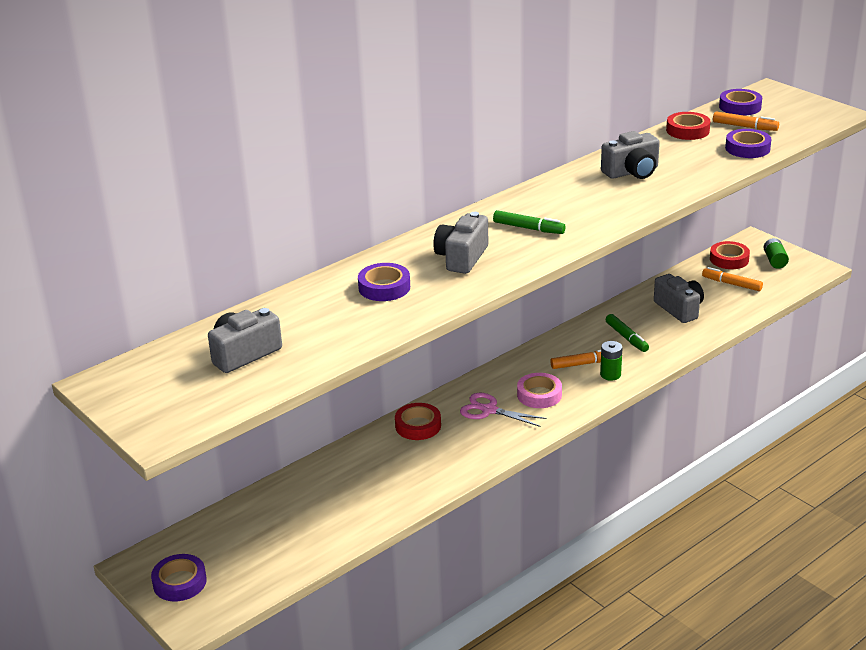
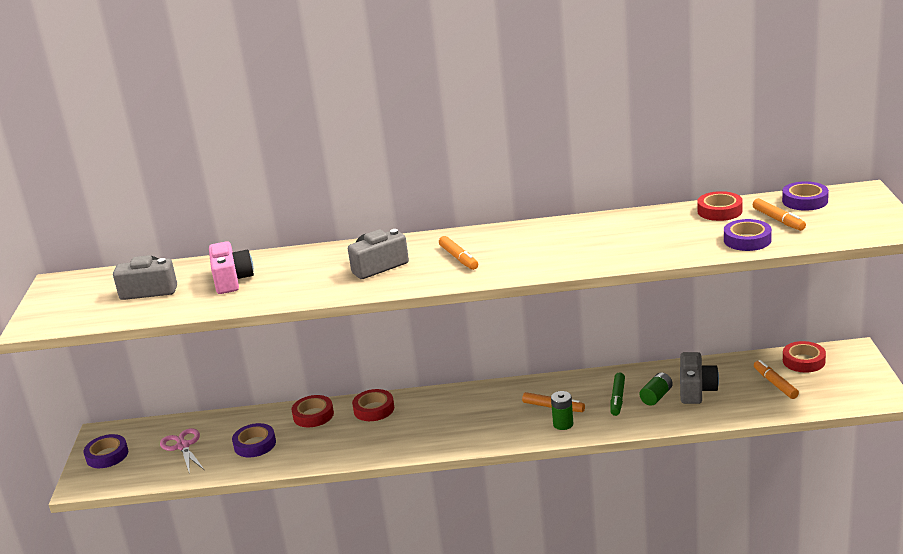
camera: 40 degrees right, 5 degrees down
purple tape [358,263,410,301] -> purple tape moved to [232,423,276,457]
pink scissors [460,393,546,427] -> pink scissors moved to [160,428,204,474]
green marker [493,210,566,234] -> orange marker [439,236,478,270]
pink tape [517,373,562,408] -> none
grey camera [601,131,660,179] -> none
green battery [764,238,789,269] -> green battery moved to [639,372,673,406]
none -> pink camera [209,241,254,294]
none -> red tape [291,395,334,427]

